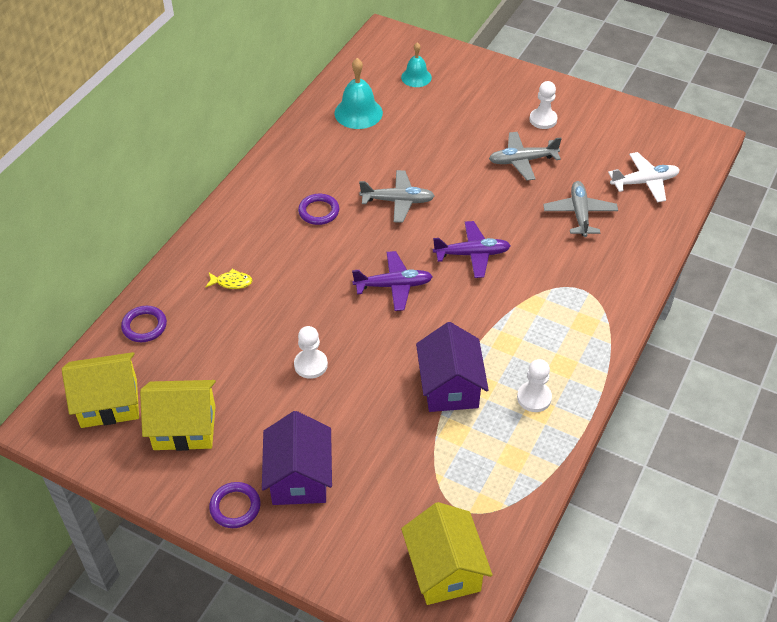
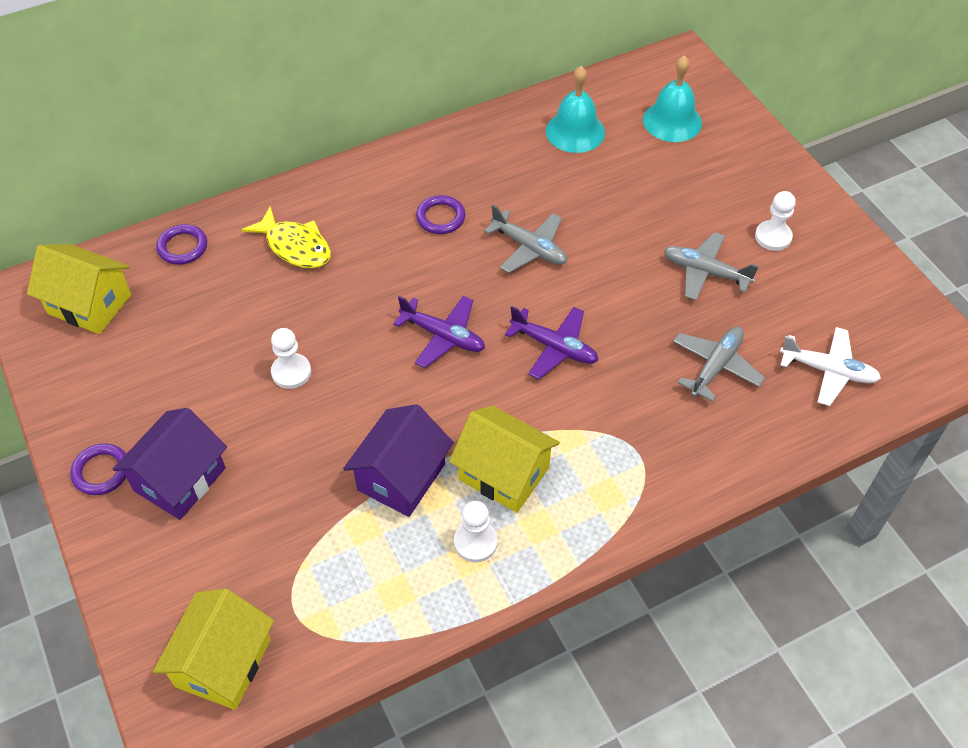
camera: 35 degrees right, 5 degrees up
yellow house [140,380,216,451] -> yellow house moved to [449,405,560,513]
yellow fish [206,269,252,289] -> yellow fish [241,206,331,269], size x1.84
turquoise bell [401,42,432,87] -> turquoise bell [643,55,702,142], size x1.53

